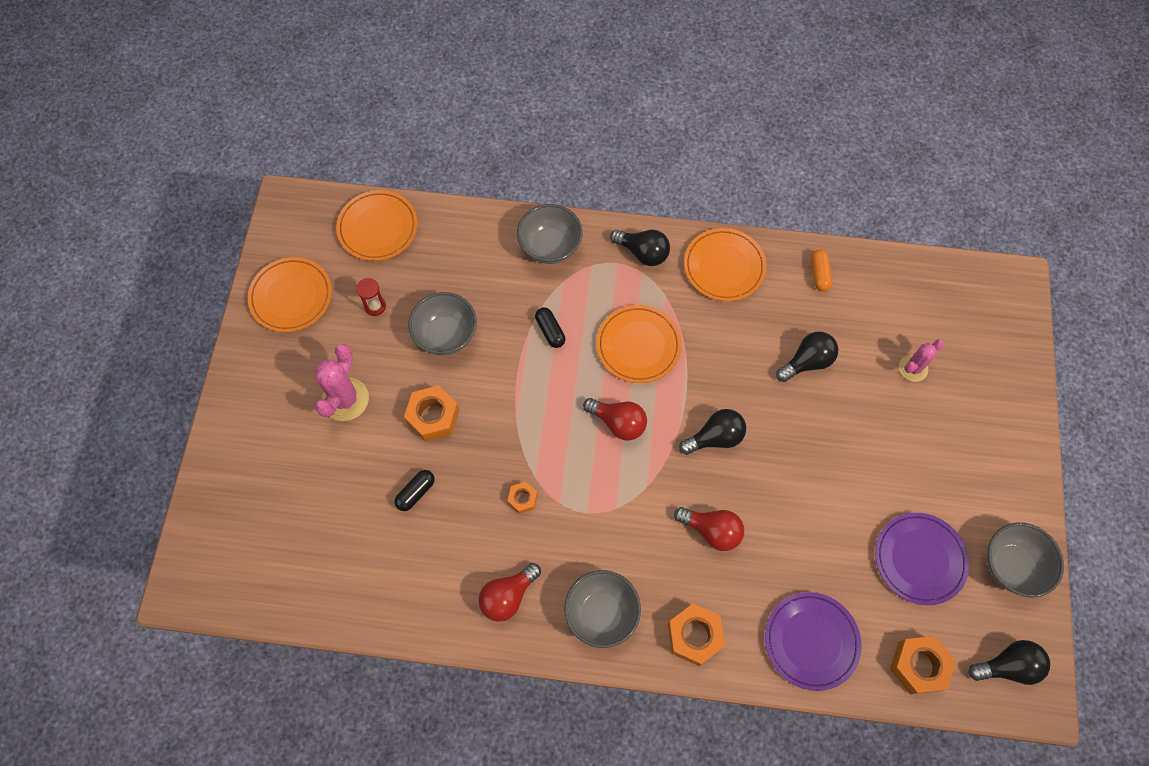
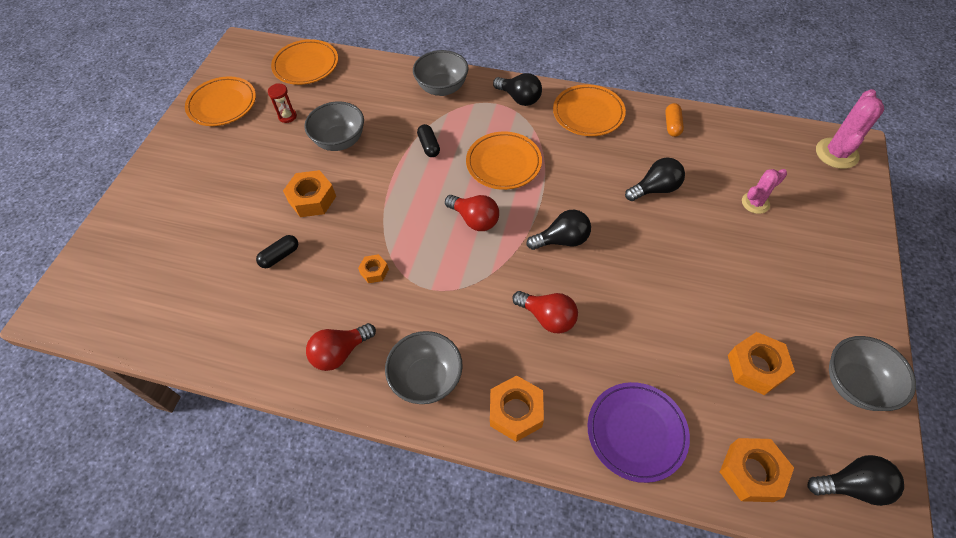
camera: 10 degrees right, 10 degrees down
pink cactus [315,344,369,421] -> pink cactus moved to [816,89,884,169]
purple plate [875,513,969,605] -> orange nut [728,332,795,395]

